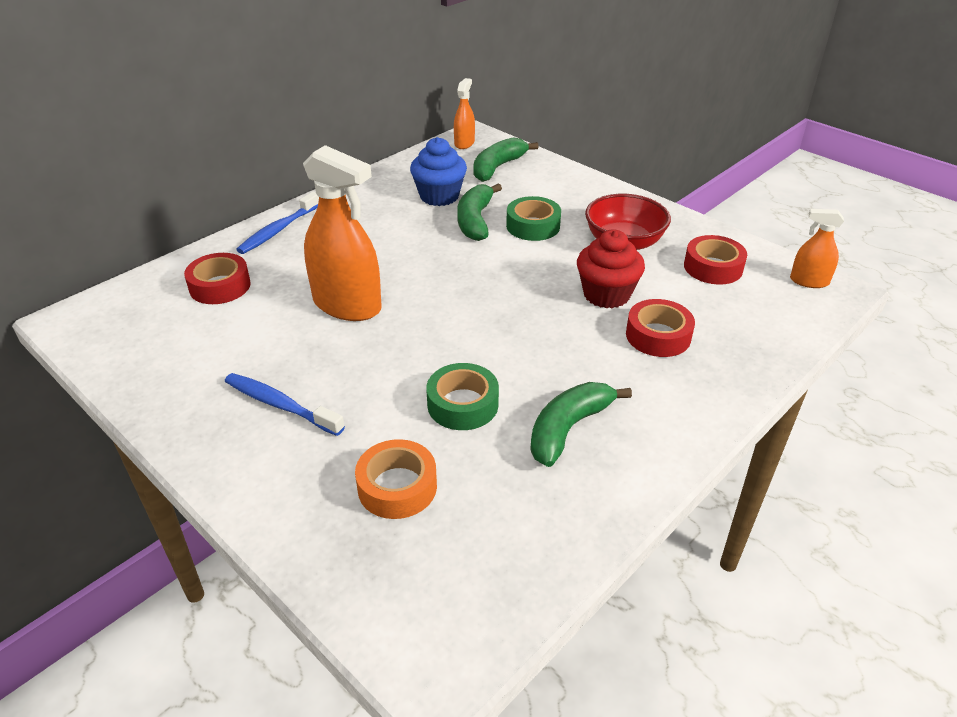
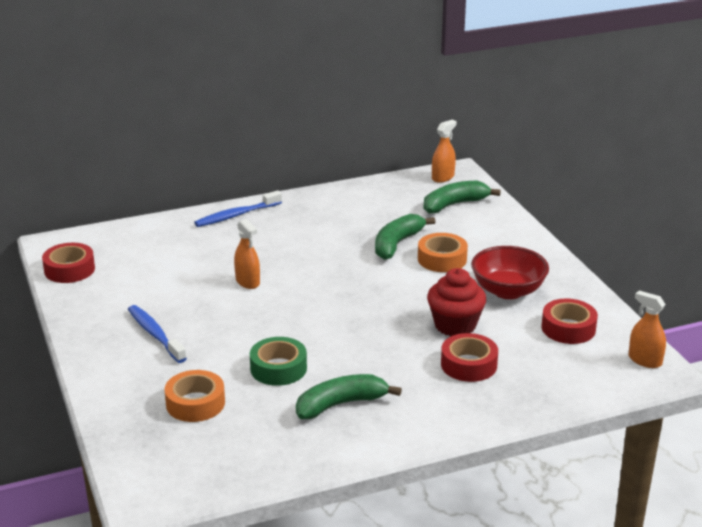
camera: 25 degrees right, 10 degrees down
red tape [184,253,251,304] -> red tape moved to [42,243,95,283]
orange spray bottle [303,145,382,321] -> orange spray bottle [234,219,260,289], size x0.51
blue cupcake [410,137,467,206] -> none
green tape [506,196,561,241] -> orange tape [418,233,468,272]

